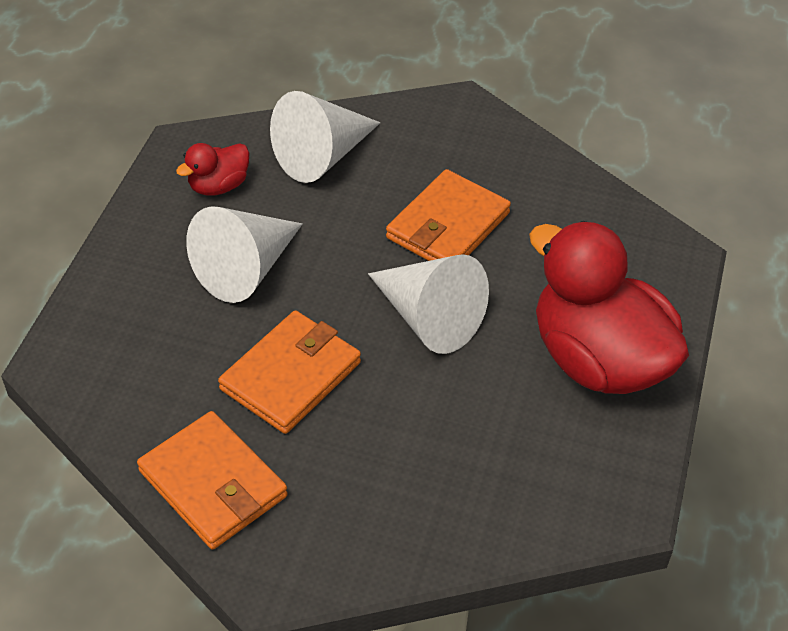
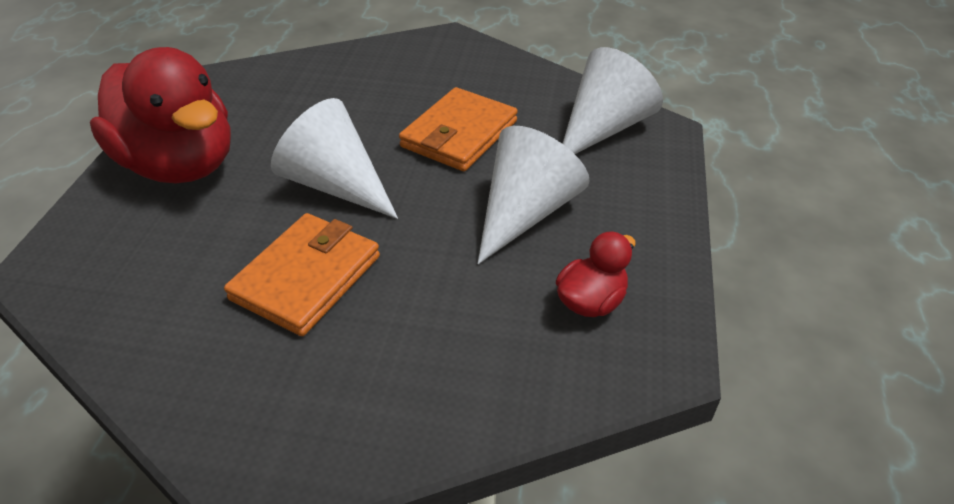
camera: 175 degrees right, 5 degrees down
orange wallet [137,411,288,549] -> none
white cone [270,91,381,183] -> white cone moved to [562,47,663,154]

